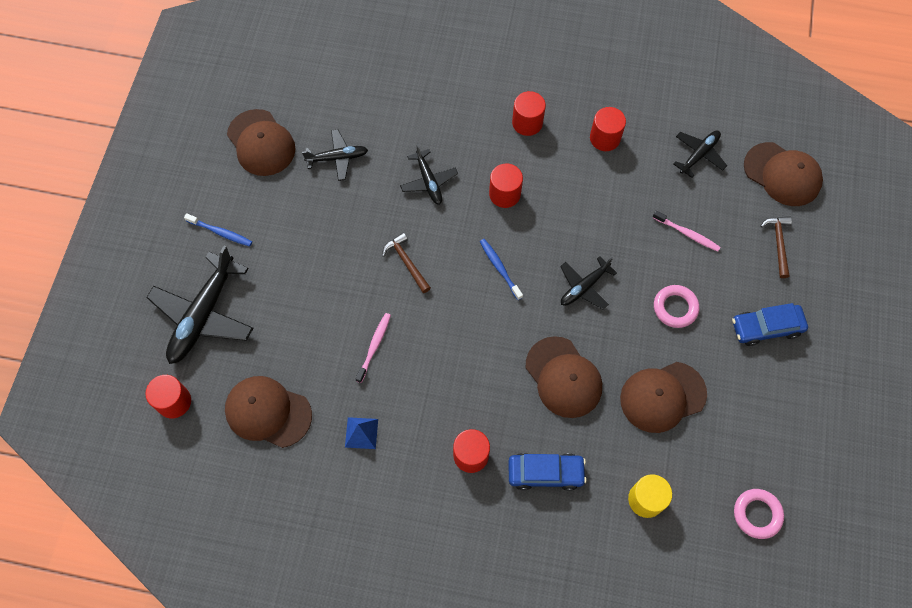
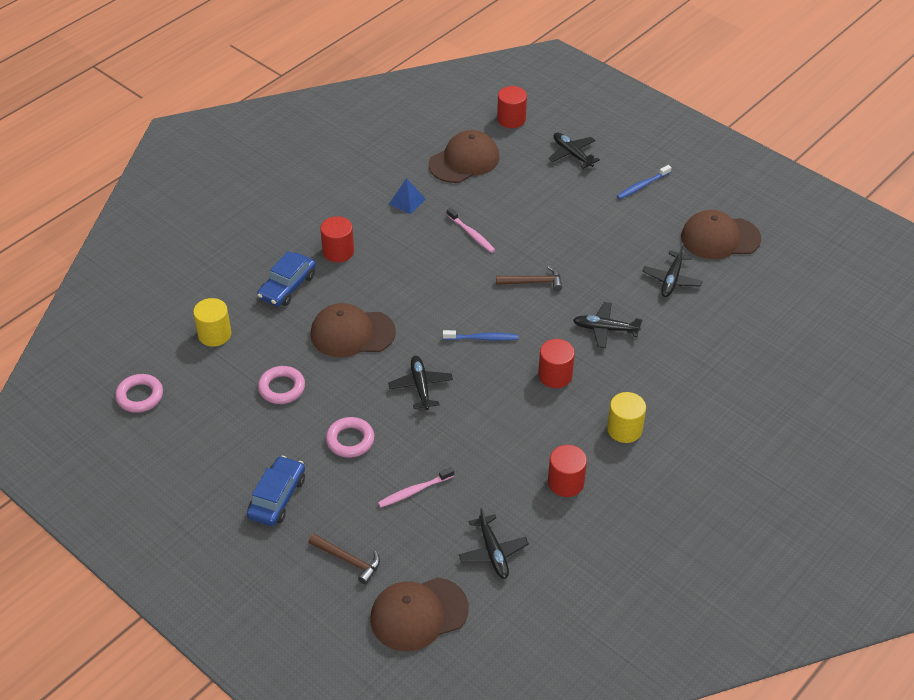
camera: 120 degrees right, 20 degrees down
black plane [146,246,253,364] -> black plane [549,132,600,169], size x0.55
red cylinder [512,91,546,136] -> yellow cylinder [607,392,646,443]
brown cap [620,362,707,433] -> pink ring [258,366,305,404]

